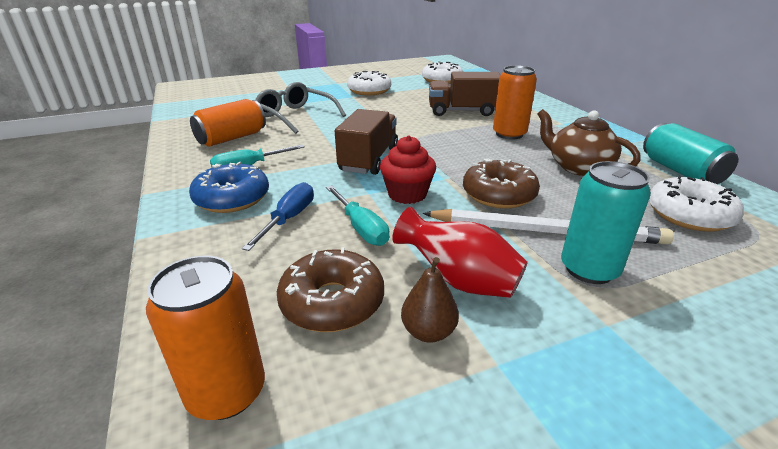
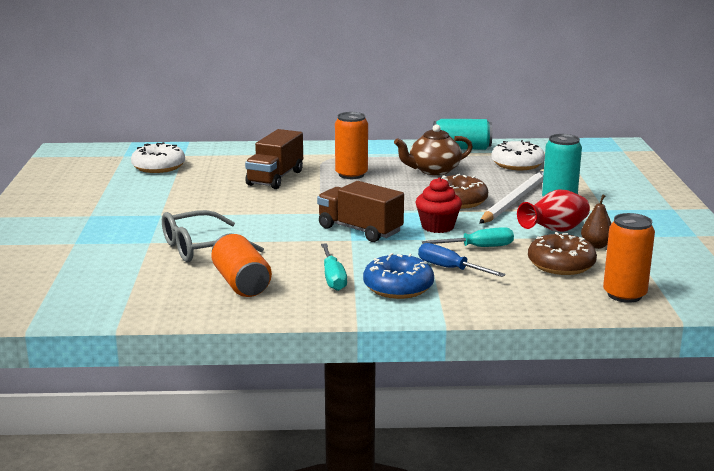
camera: 70 degrees left, 10 degrees down
white donut [347,71,391,95] -> none

